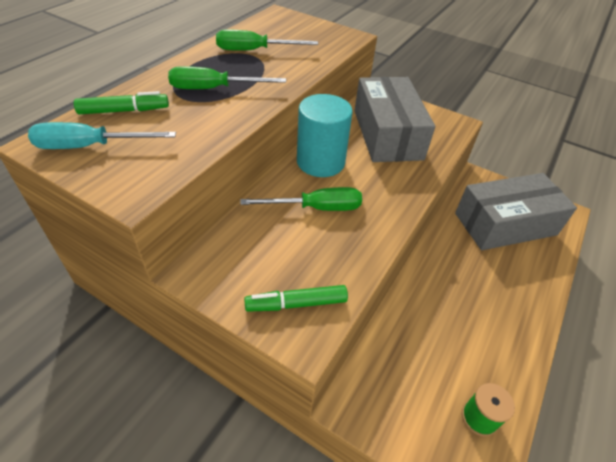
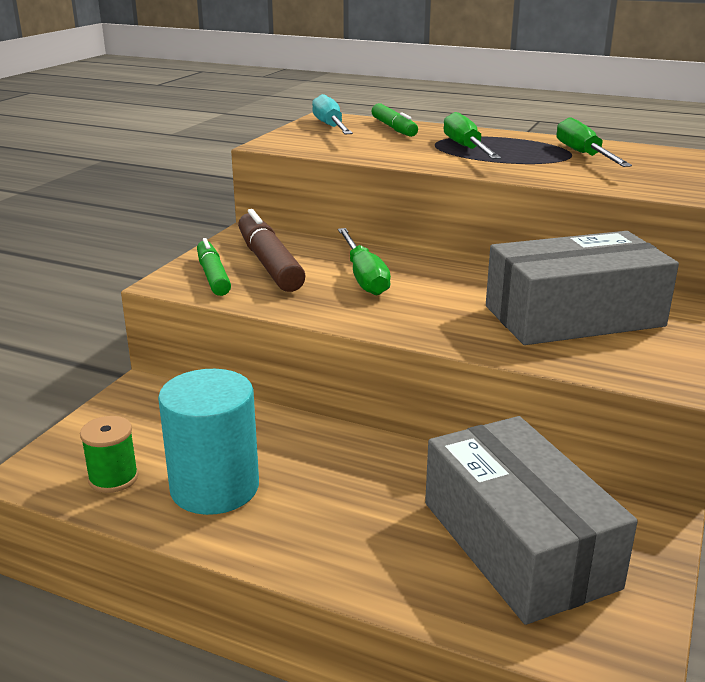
camera: 85 degrees right, 20 degrees down
turquoise cylinder [297,94,353,177] -> turquoise cylinder moved to [158,369,259,515]
none -> brown marker [238,209,306,292]

